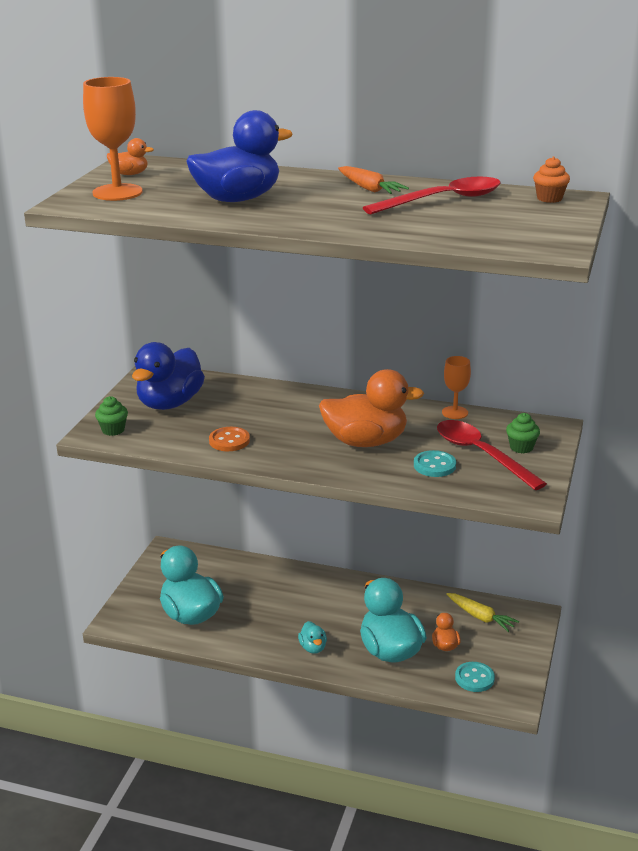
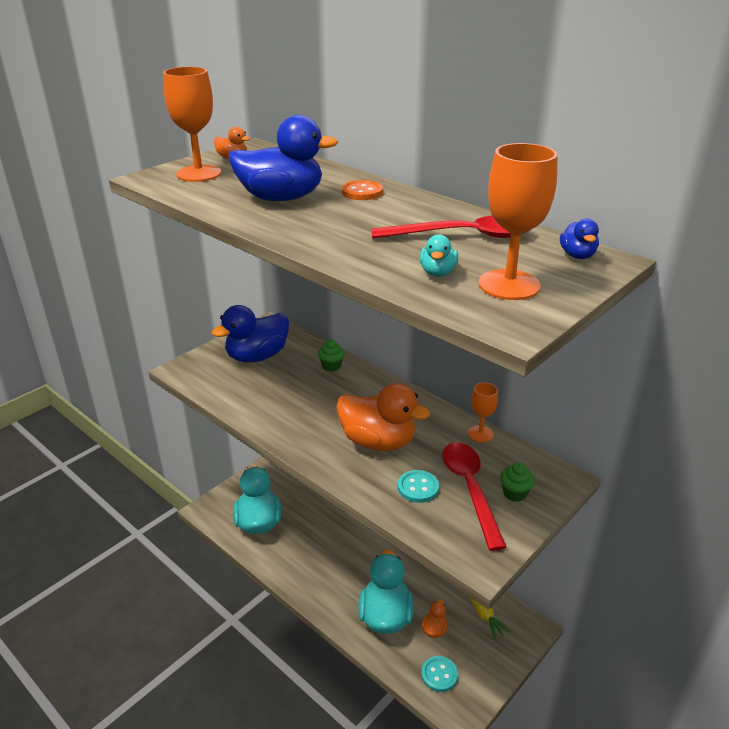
camera: 25 degrees right, 5 degrees up
green cupcake [95,396,128,436] -> green cupcake moved to [318,339,345,372]
orange button [209,427,250,451] -> orange button moved to [342,180,383,200]
turquoise duck [298,621,327,654] -> turquoise duck moved to [420,235,458,277]
orange carrot [338,166,409,194] -> none
orange cupcake [533,157,570,203] -> blue duck [560,219,599,259]
none -> orange goblet [479,143,558,300]

